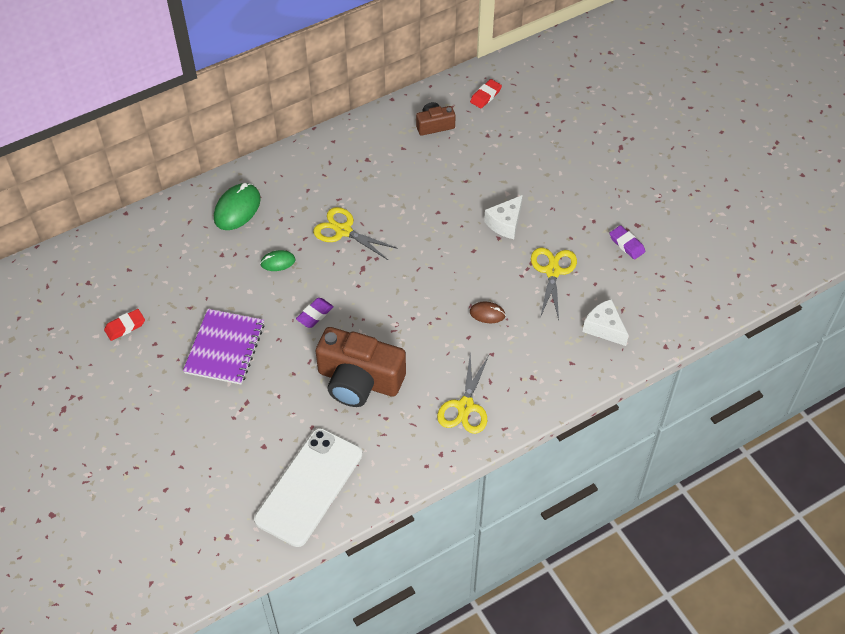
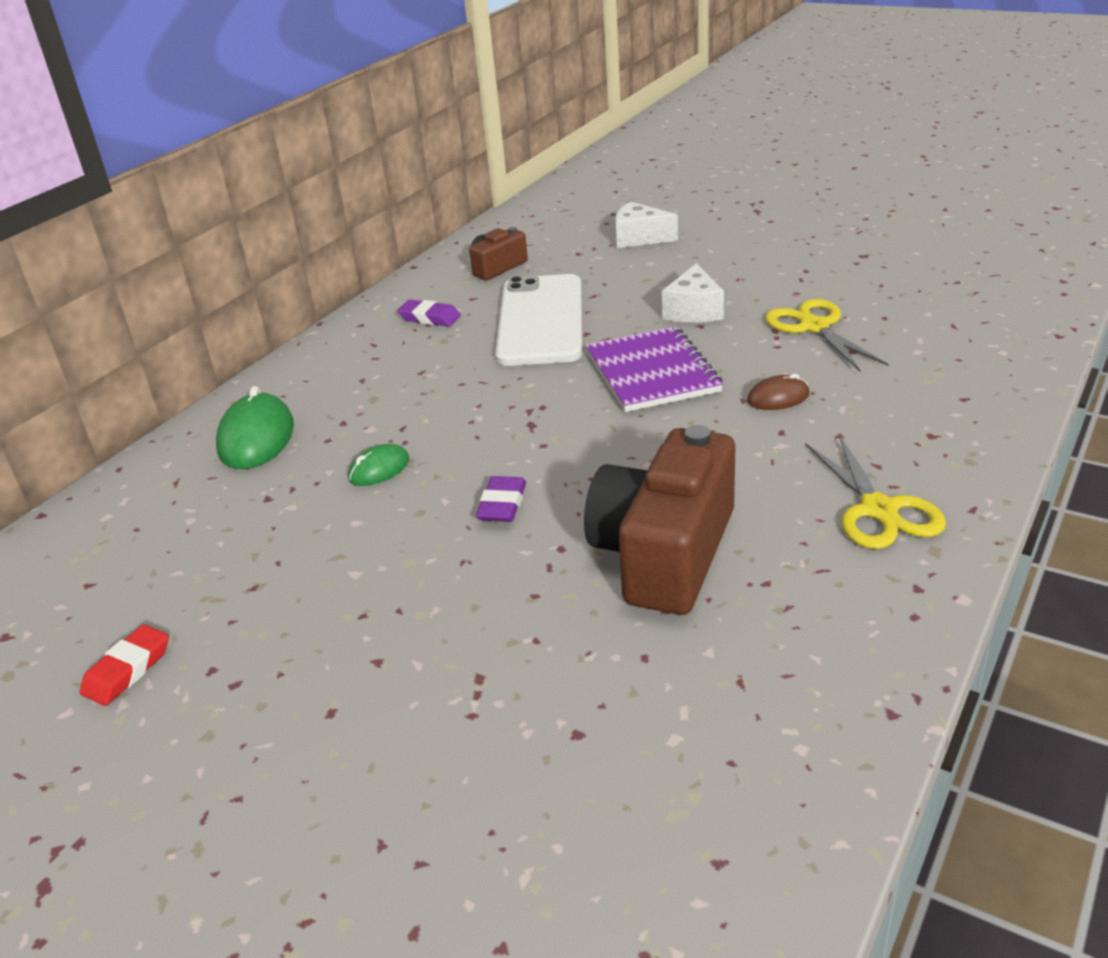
camera: 25 degrees left, 20 degrees down
purple notebook [183,309,265,385] -> purple notebook moved to [586,326,723,412]
white phone [254,428,362,547] -> white phone moved to [495,274,582,366]
yellow scissors [313,207,398,260] -> none
brown camera [316,327,406,407] -> brown camera turned 120 degrees clockwise [584,425,735,615]
red eraser [470,79,502,108] -> none
white cheese [583,299,629,346] -> white cheese moved to [615,202,678,248]
purple eraser [610,225,645,260] -> purple eraser moved to [398,300,461,326]

